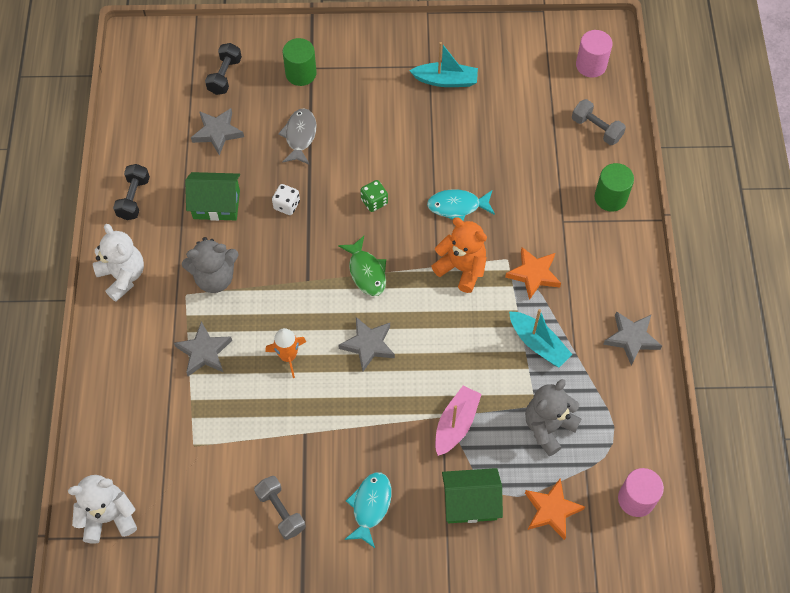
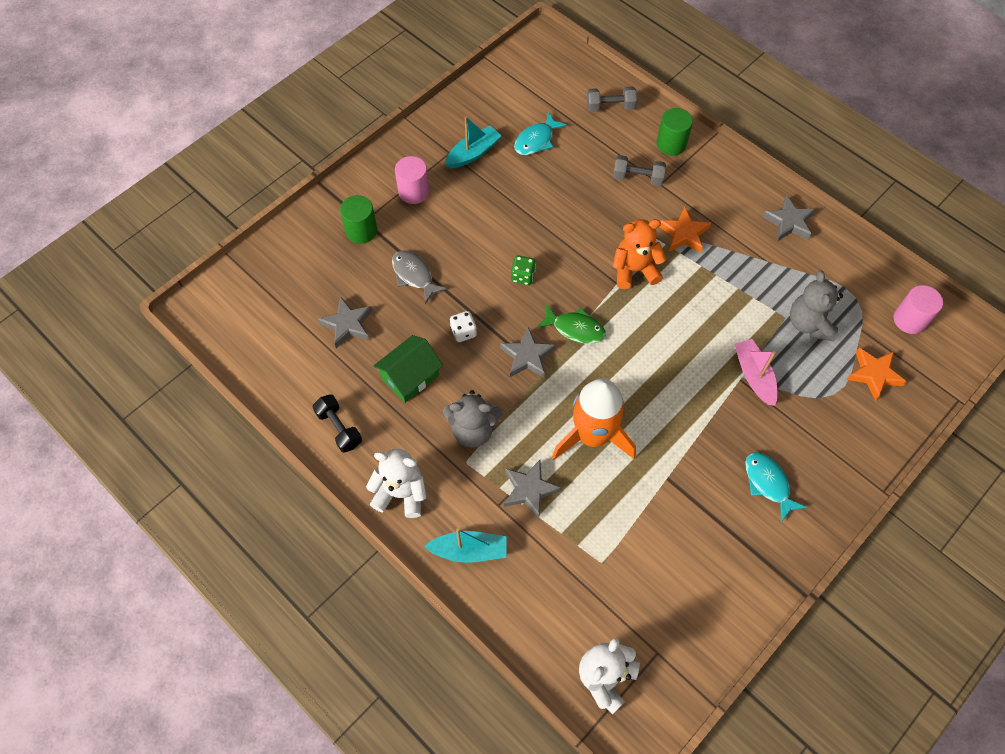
camera: 45 degrees left, 0 degrees up
grey teddy bear [182,237,239,293] -> grey teddy bear turned 60 degrees clockwise [443,390,502,448]
black dumbbell [205,43,242,95] -> none
grey dumbbell [254,476,305,540] -> grey dumbbell moved to [613,155,666,186]
orange rocket [265,328,306,378] -> orange rocket [552,379,636,460], size x1.94
grey star [338,317,395,371] -> grey star moved to [500,327,556,378]
turquoise fish [427,189,495,221] -> turquoise fish moved to [514,112,567,155]
green house [442,468,503,523] -> none
turquoise boat [509,309,573,367] -> turquoise boat moved to [424,528,506,563]
pink cylinder [576,30,613,78] -> pink cylinder moved to [395,156,429,204]

